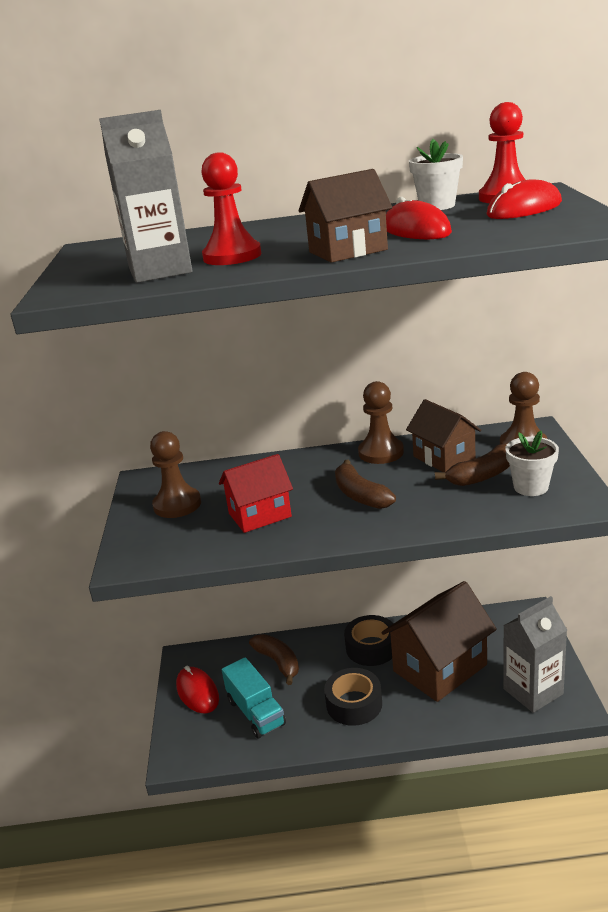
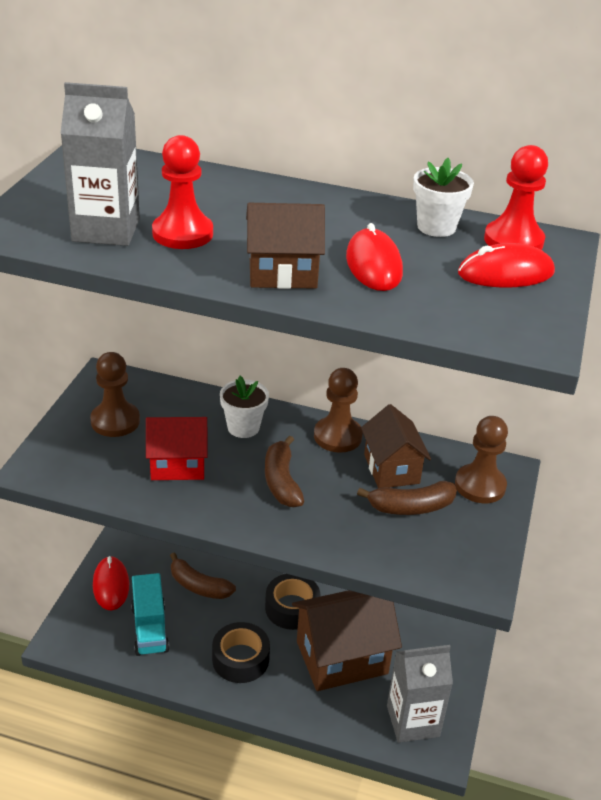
camera: 15 degrees right, 10 degrees up
brown banana [249,634,299,685] -> brown banana turned 135 degrees clockwise [170,552,236,599]
white flower pot [505,431,559,496] -> white flower pot moved to [220,376,269,438]

